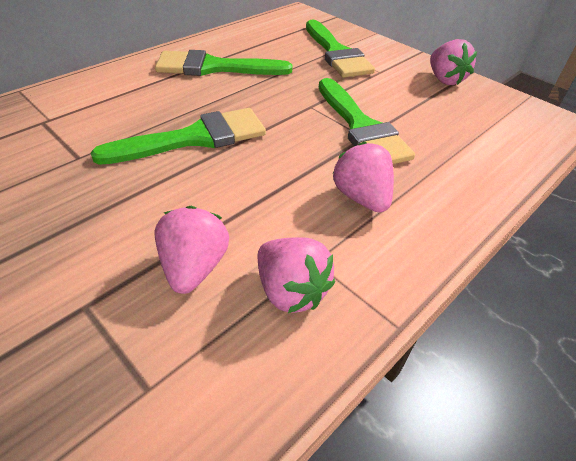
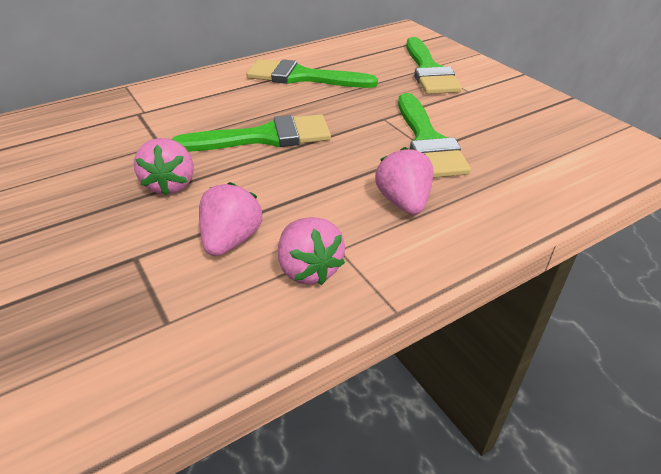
camera: 15 degrees right, 5 degrees down
pink strawberry [430,39,477,85] -> pink strawberry moved to [134,138,193,196]

